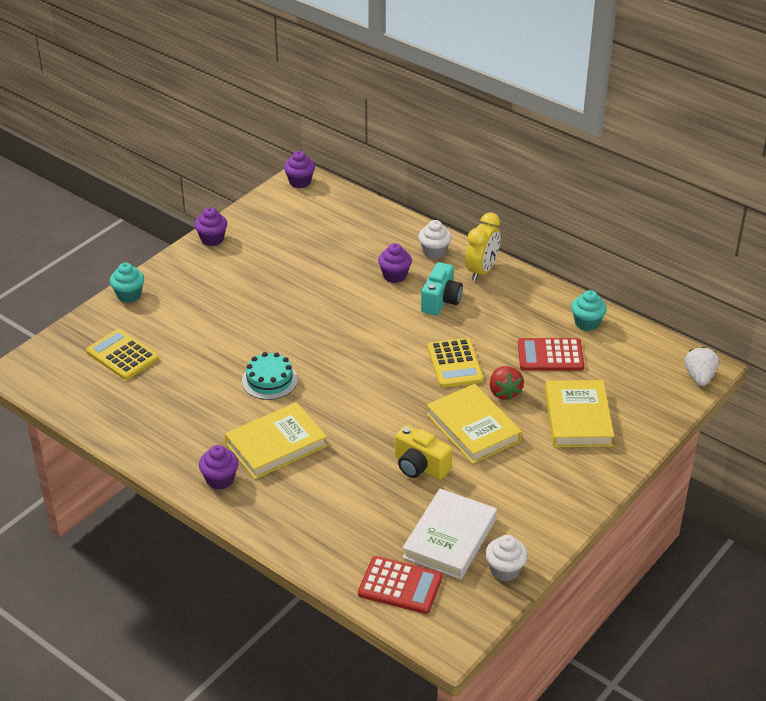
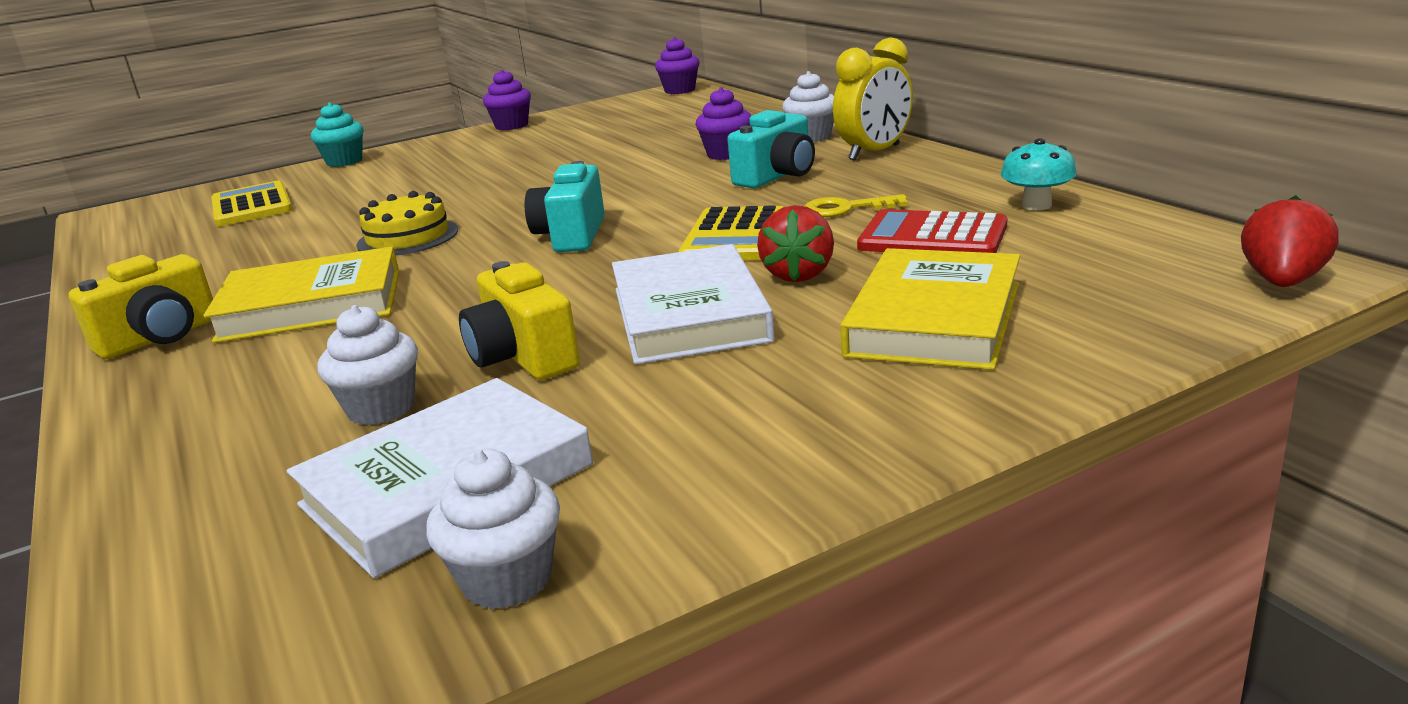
camera: 25 degrees right, 15 degrees down
purple cupcake [199,445,239,490] -> yellow camera [69,254,213,359]
turquoise cake [242,352,298,400] -> yellow cake [356,191,458,256]
red calculator [358,556,443,614] -> none
yellow book [426,384,522,464] -> white book [612,244,775,364]
turquoise cupcake [571,290,607,331] -> turquoise mushroom [1001,138,1077,210]
white strawberry [685,347,719,386] -> red strawberry [1241,195,1339,287]
none -> white cupcake [317,305,418,425]
none -> turquoise camera [525,161,605,252]
none -> yellow key [805,194,908,217]

